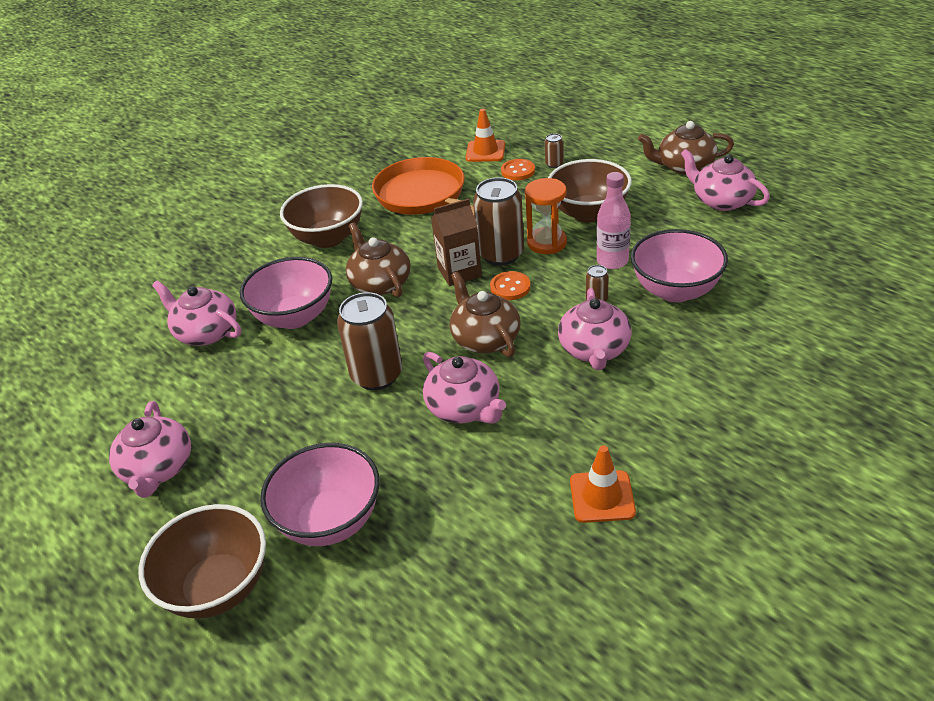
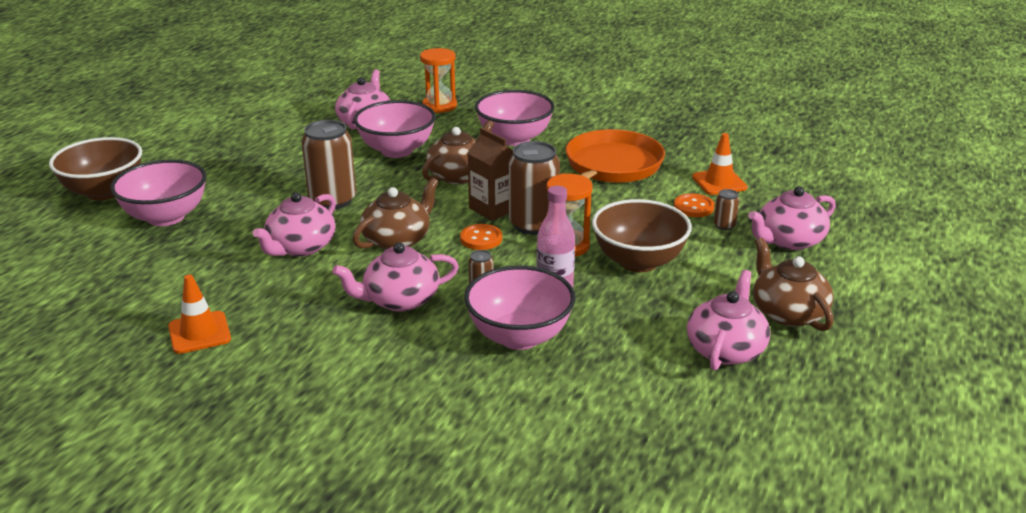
camera: 65 degrees right, 10 degrees down
pink teapot [109,401,191,498] -> pink teapot moved to [748,187,836,250]
brown bowl [280,184,363,248] -> pink bowl [475,90,555,146]
none -> orange hourglass [420,48,457,113]

